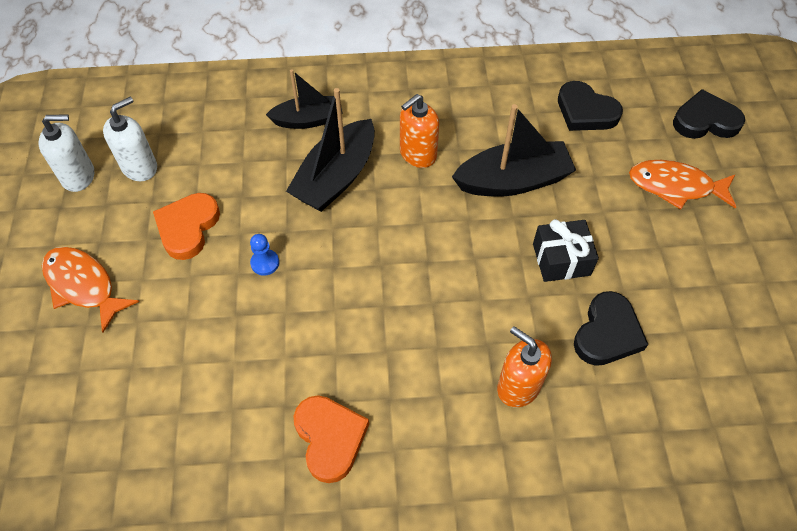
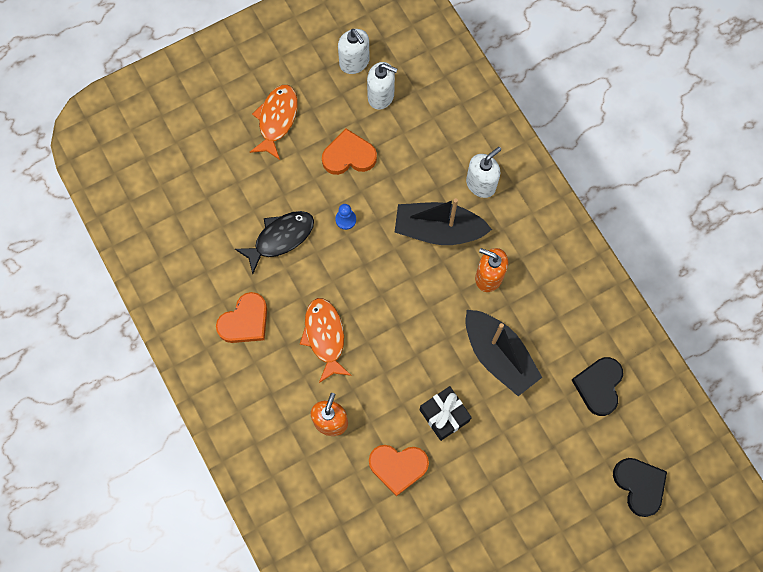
camera: 65 degrees right, 15 degrees up
black boat [266,69,343,129] -> white soap dispenser [466,147,501,198]
black heart [574,291,648,366] -> orange heart [369,445,429,496]
orange fish [629,160,736,210] -> orange fish moved to [300,298,352,383]
none -> black fish [235,211,314,274]

